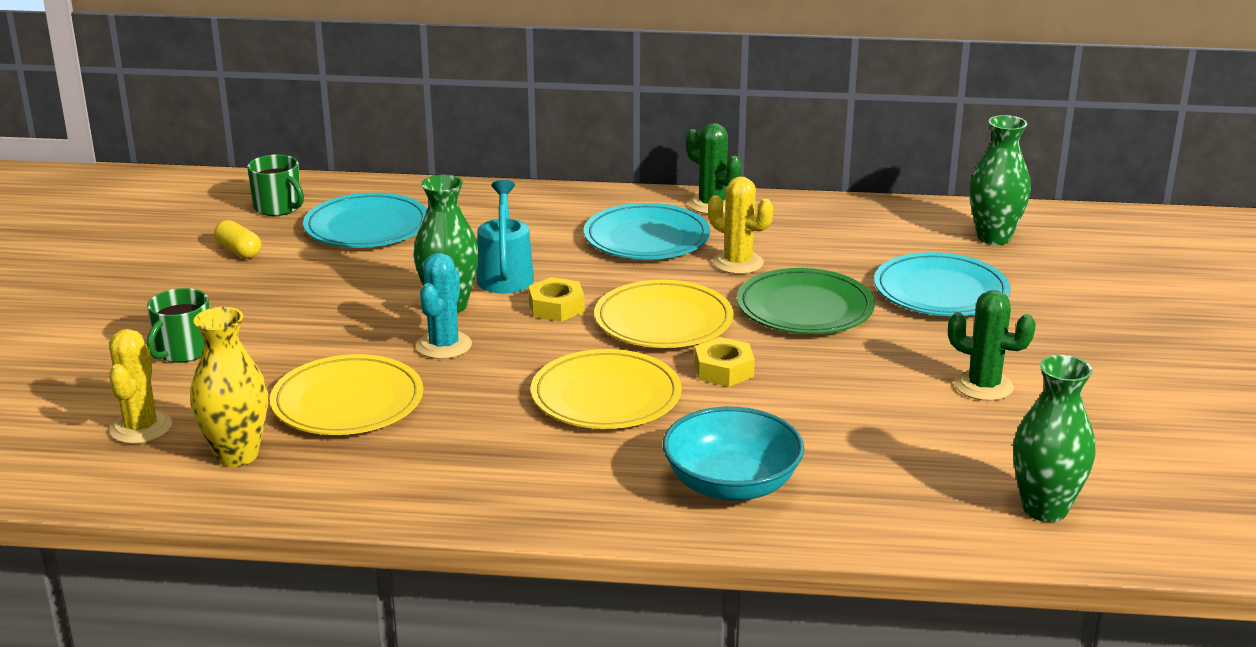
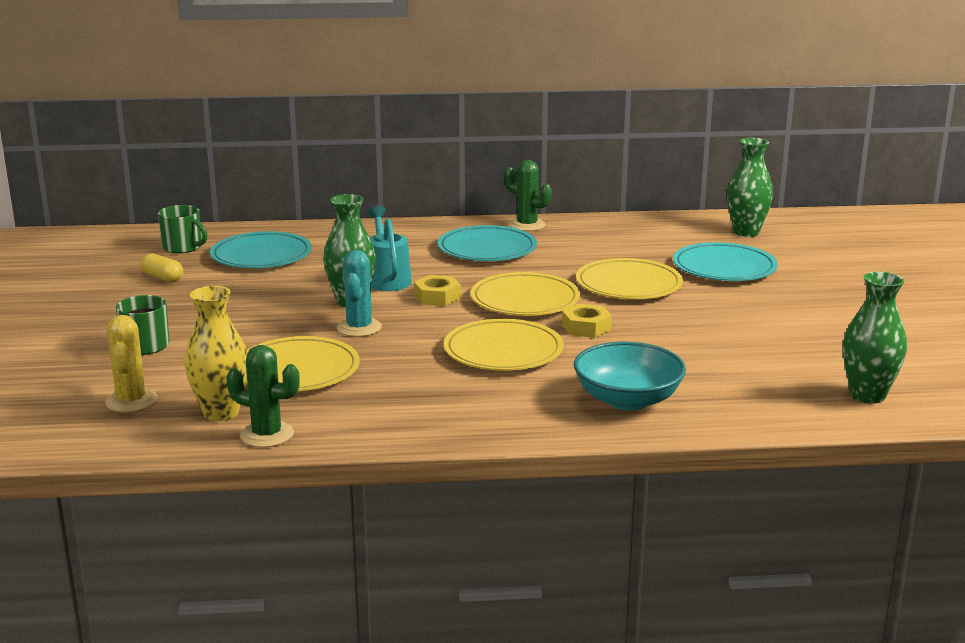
camera: 10 degrees left, 5 degrees down
yellow cactus [708,176,773,274] -> none
green plate [737,268,875,334] -> yellow plate [576,258,683,299]
green cactus [948,290,1036,401] -> green cactus moved to [226,345,300,448]

